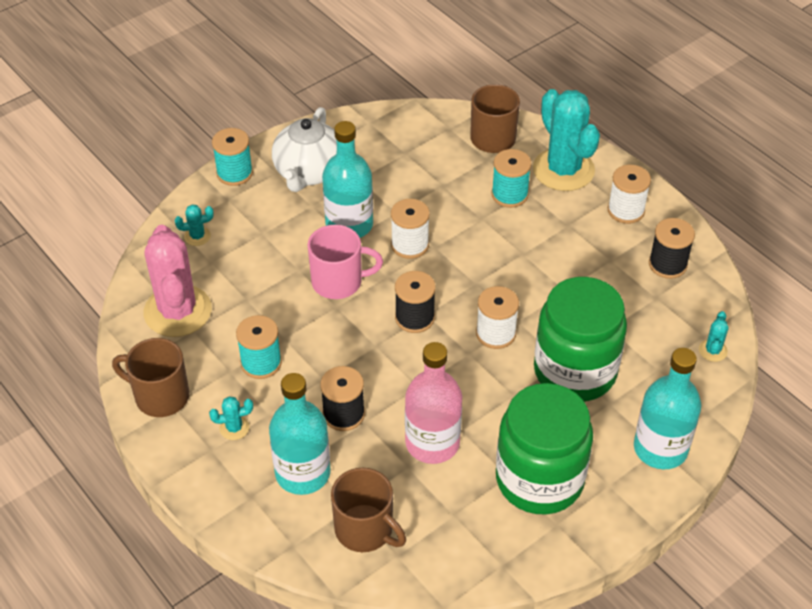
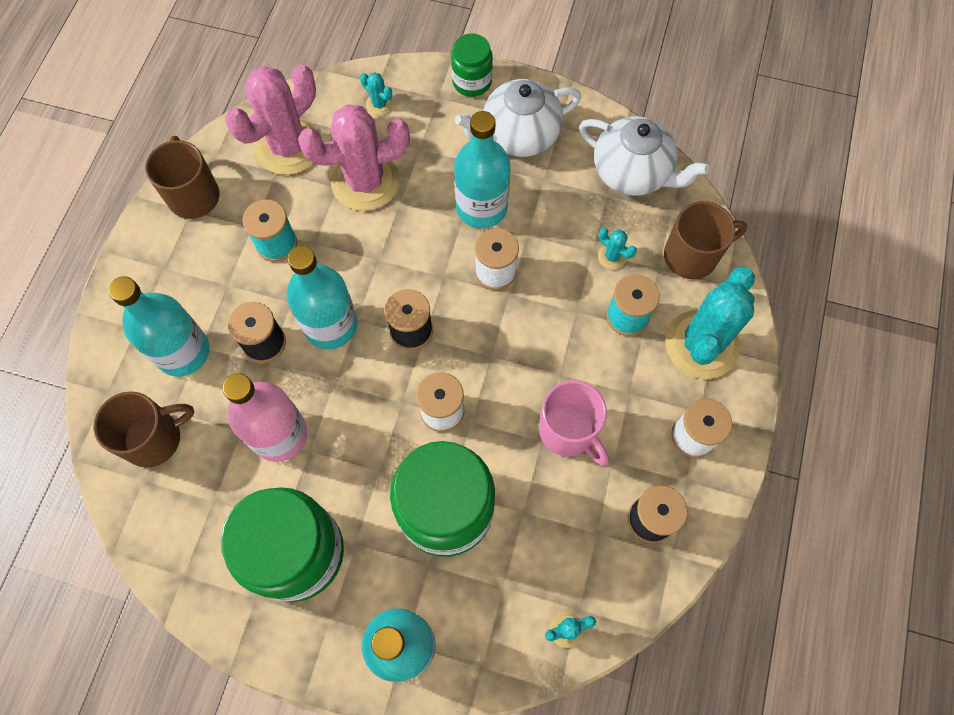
camera: 55 degrees right, 20 degrees up
turquoise cactus [209,396,253,440] -> turquoise cactus moved to [598,228,637,270]
turquoise spool [212,128,253,186] -> green jar [451,34,493,97]
pink mug [308,225,383,299] -> pink mug moved to [539,380,609,465]
brown mug [331,468,406,552] -> brown mug turned 120 degrees counterclockwise [93,391,194,468]
none -> turquoise bottle [286,246,358,349]
none -> pink cactus [298,104,410,211]
none -> white teapot [579,116,710,196]

